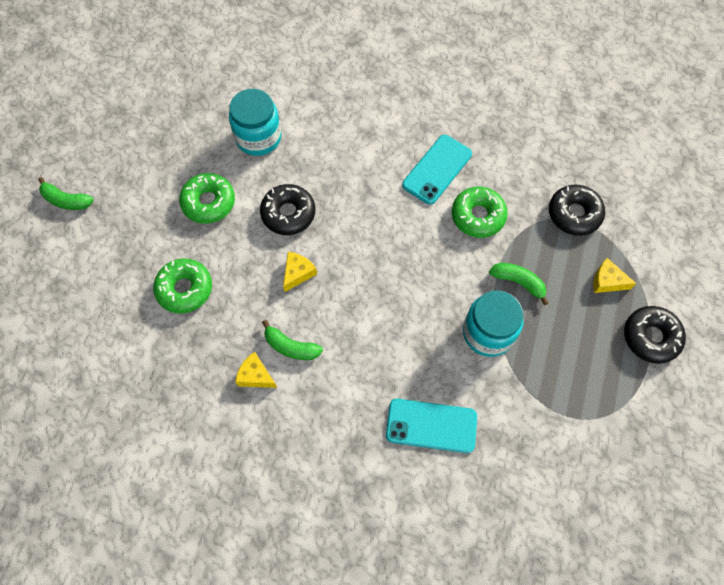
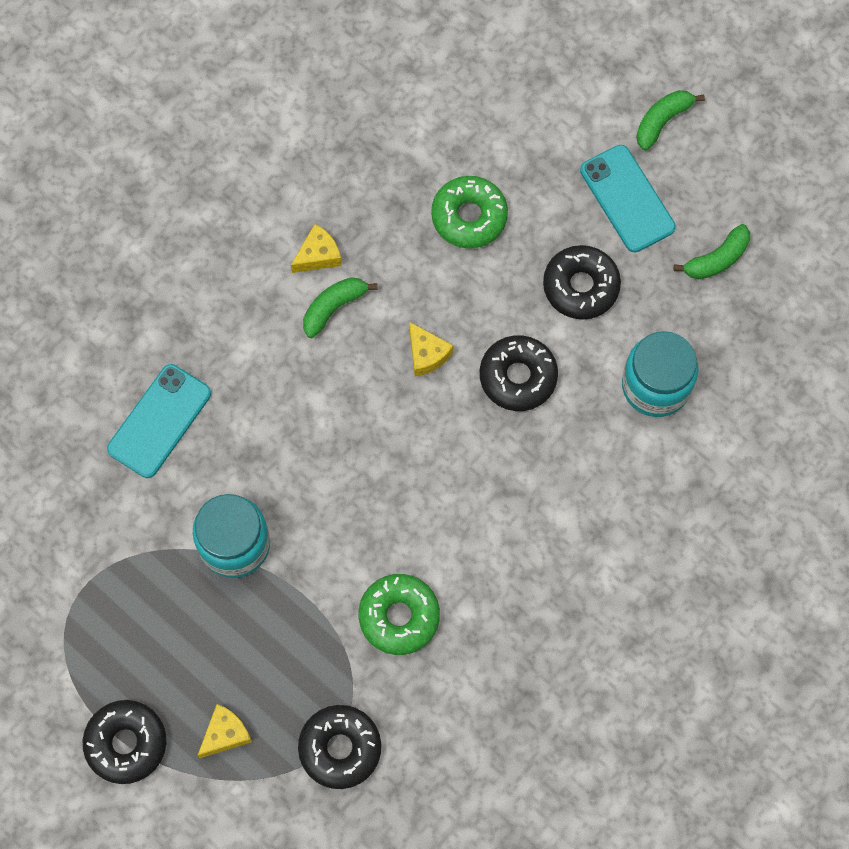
camera: 115 degrees right, 5 degrees up
green donut [179,173,235,224] -> black donut [543,245,621,320]
turquoise phone [402,135,472,205] -> turquoise phone moved to [580,145,676,252]
green banana [489,263,548,305] -> green banana moved to [674,224,750,280]

